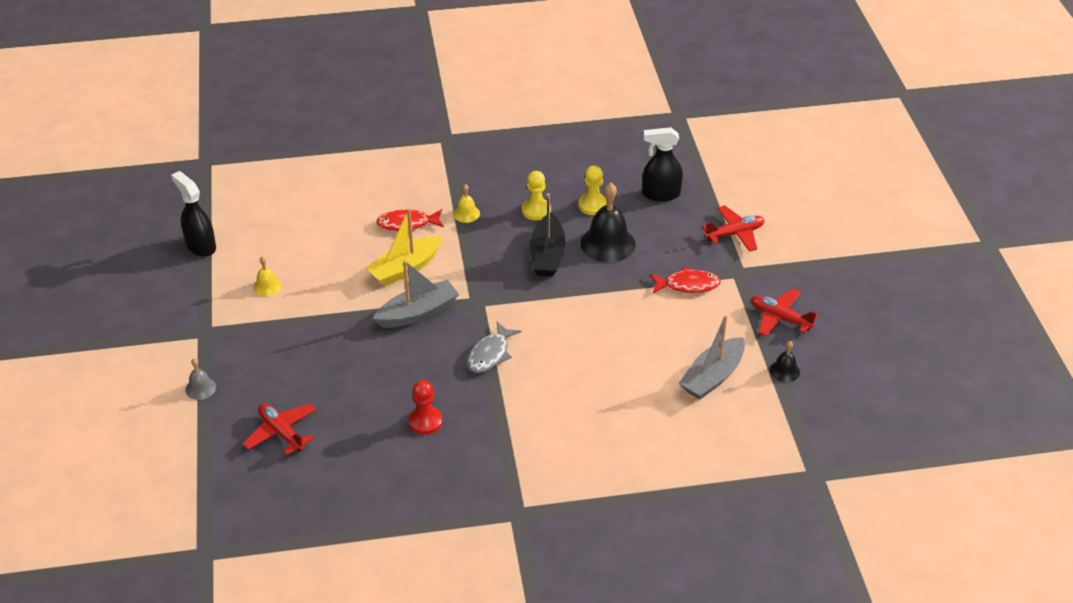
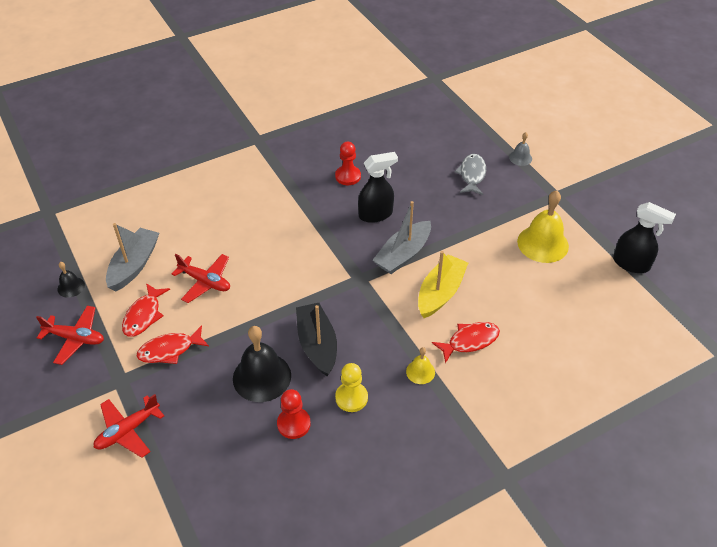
camera: 160 degrees right, 5 degrees up
red plane [243,403,316,455] -> red plane moved to [172,254,230,303]
yellow bell [253,256,282,296] -> yellow bell [517,190,569,263], size x2.00
grey fish [467,322,521,373] -> grey fish moved to [454,154,486,195]
yellow pawn [578,166,607,215] -> red pawn [277,389,311,439]
black spray bottle [642,127,683,202] -> black spray bottle moved to [358,152,398,223]
none -> red fish [122,283,170,337]

